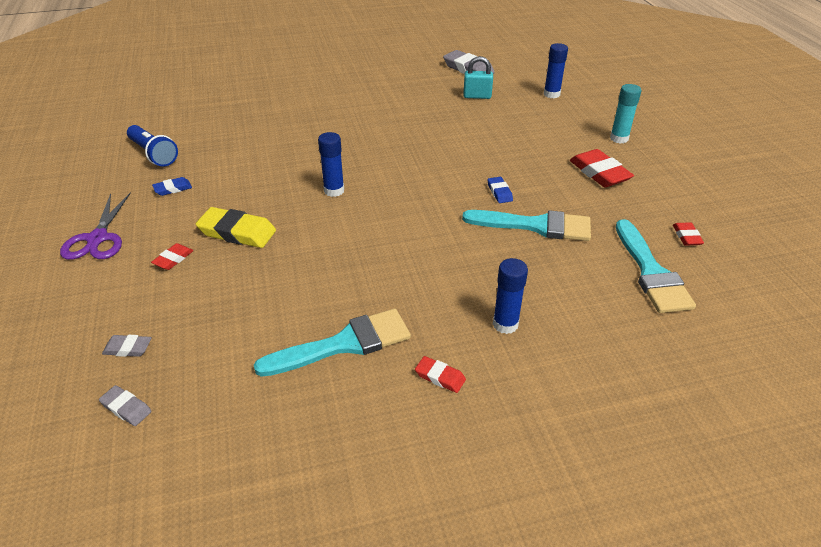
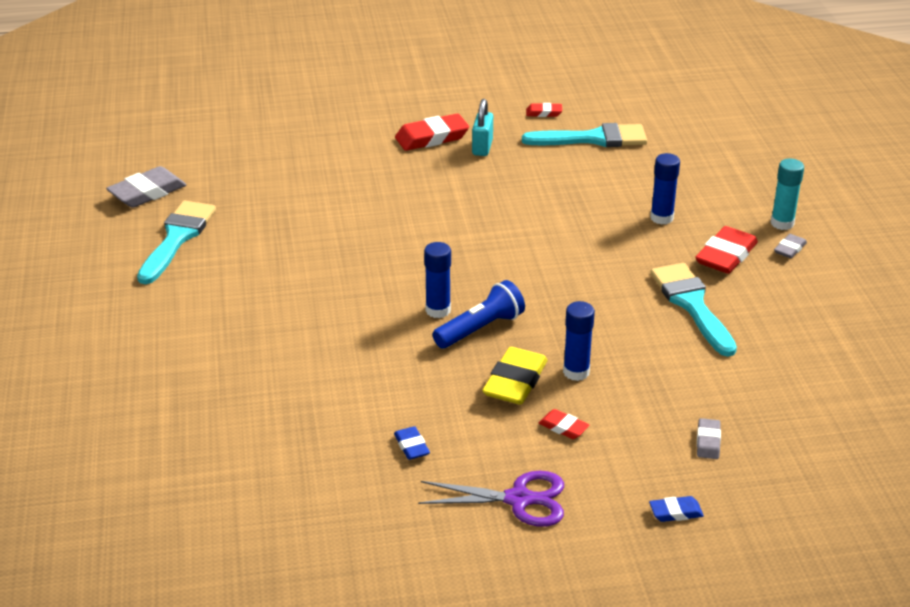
camera: 85 degrees left, 5 degrees down
grey eraser [99,385,152,426] -> grey eraser moved to [774,234,807,258]
blue flashlight [127,125,178,167] -> blue flashlight moved to [433,280,525,349]
red eraser [415,356,466,393] -> red eraser [695,226,758,274], size x1.90
turquoise brush [462,210,591,241] -> turquoise brush moved to [137,201,216,284]
turquoise padlock [463,56,493,99] -> turquoise padlock moved to [472,99,493,156]
blue eraser [488,177,513,203] -> blue eraser moved to [649,496,704,522]
blue glue stick [544,43,568,98] -> blue glue stick moved to [563,301,595,381]
turquoise glue stick [610,84,642,144] -> turquoise glue stick moved to [771,159,804,230]

